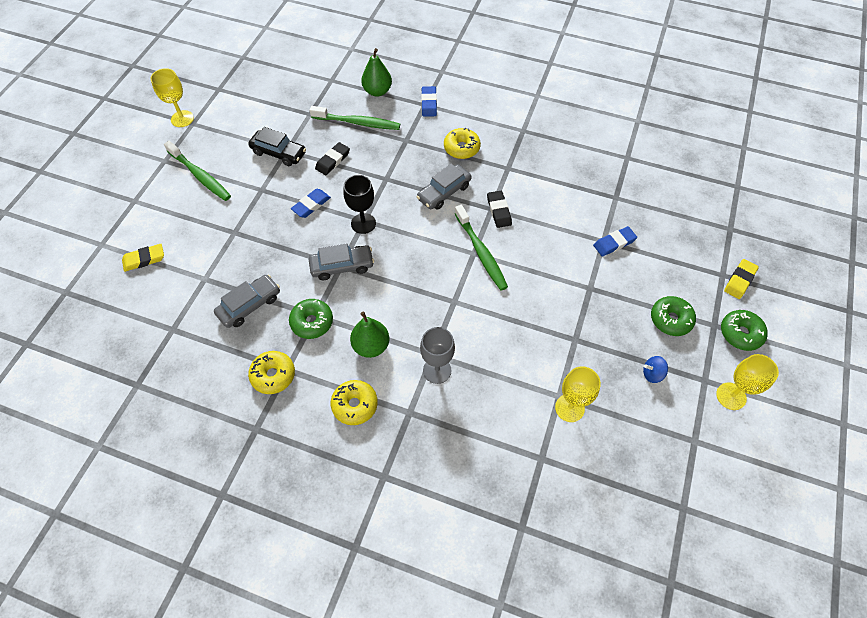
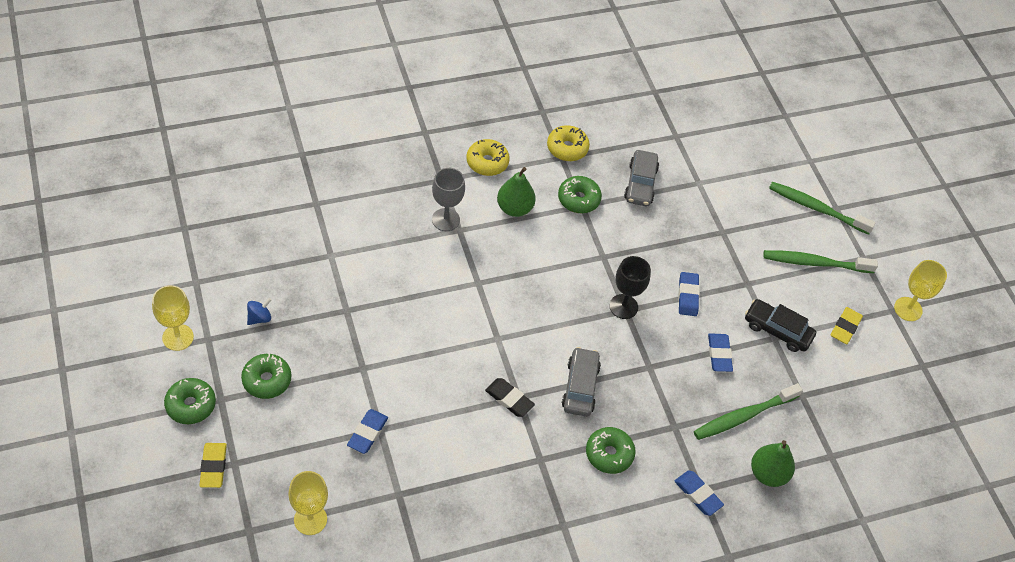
camera: 135 degrees right, 5 degrees down
yellow eraser [122,244,164,272] -> yellow eraser moved to [831,307,863,344]
black car [248,127,306,166] -> black car turned 45 degrees clockwise [745,299,816,352]
grey car [309,243,374,280] -> none
black eraser [315,142,350,175] -> blue eraser [708,333,733,372]
yellow donut [444,128,481,159] -> green donut [586,427,636,474]
green toothbrush [454,205,508,291] -> green toothbrush moved to [769,182,876,235]
yellow goblet [555,366,601,422] -> yellow goblet moved to [288,471,328,535]

